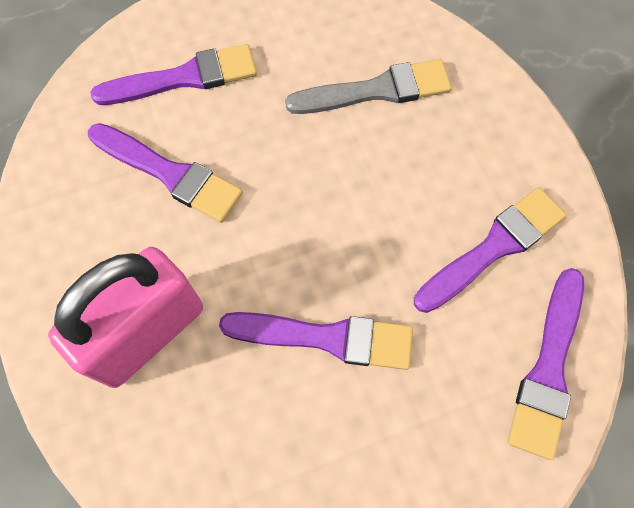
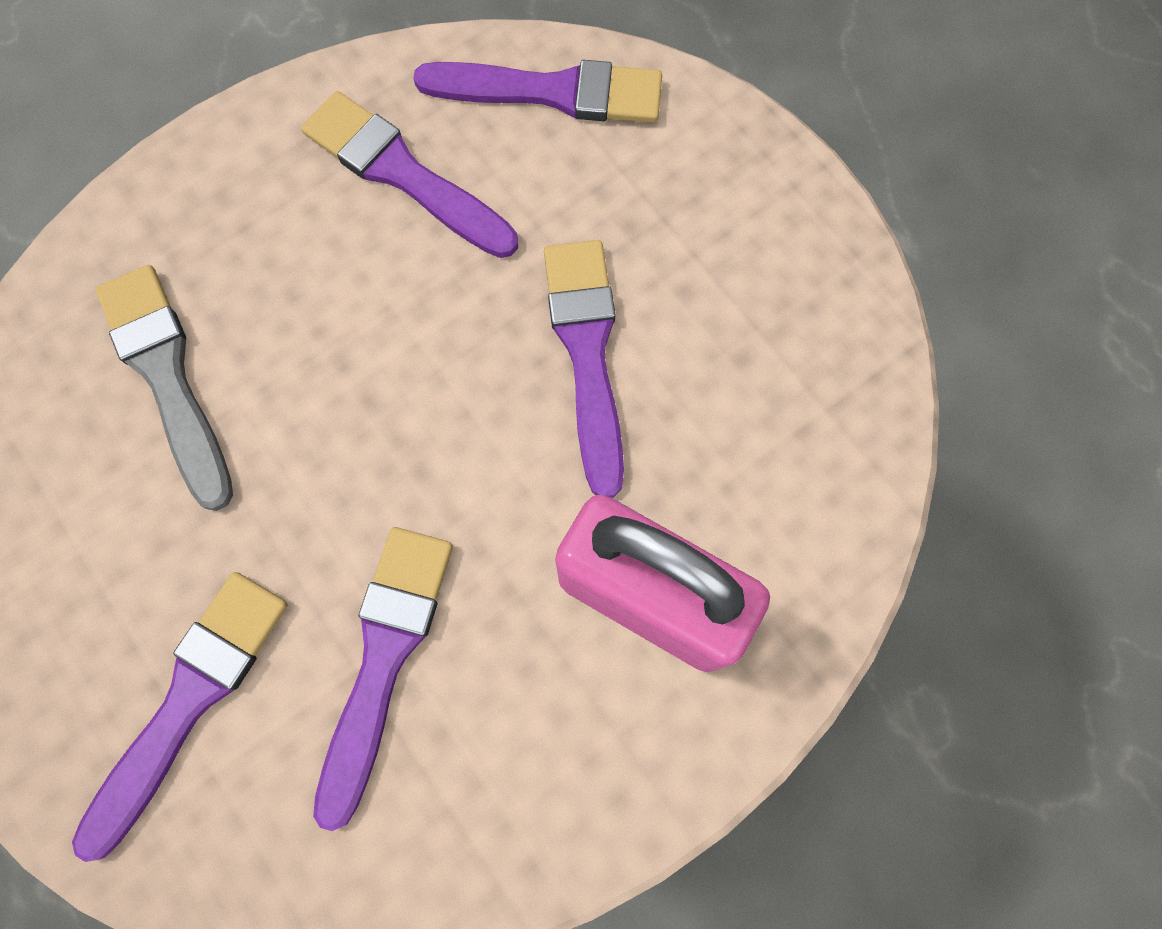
camera: 105 degrees left, 5 degrees up
purple brush [90,44,257,105] -> purple brush turned 60 degrees clockwise [72,572,288,862]

